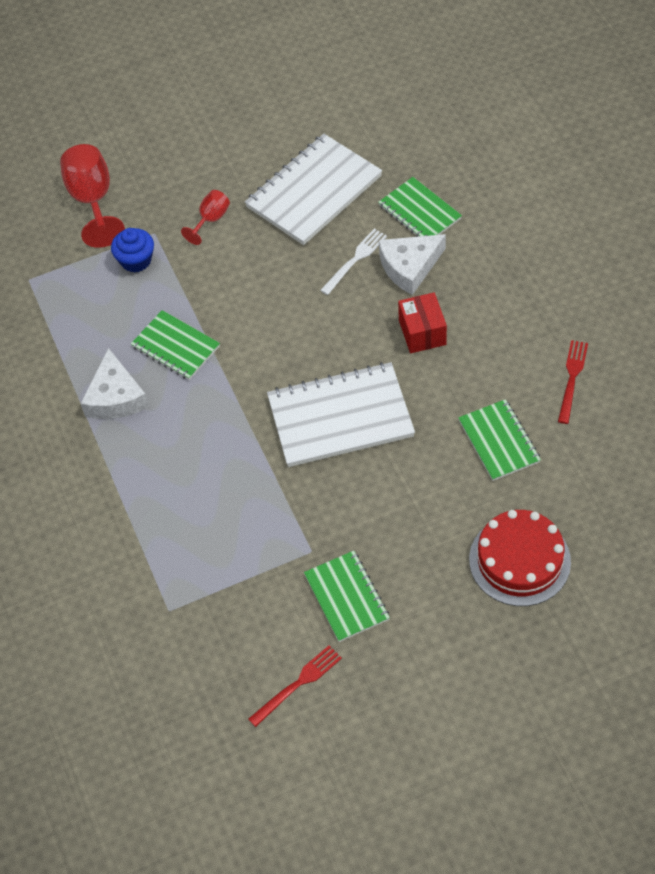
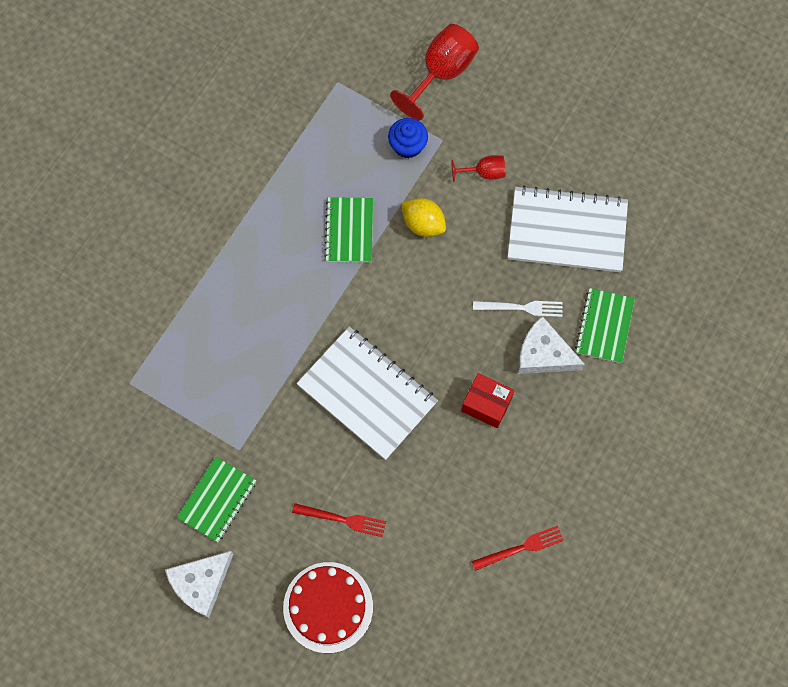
camera: 50 degrees right, 15 degrees up
white cheese [80,348,149,419] -> white cheese moved to [165,551,234,618]
red fork [248,645,342,727] -> red fork moved to [292,503,386,537]
red box [398,292,447,353] -> red box turned 75 degrees clockwise [461,373,515,428]
green notebook [458,399,541,481] -> none
none -> yellow lemon [401,198,446,237]

